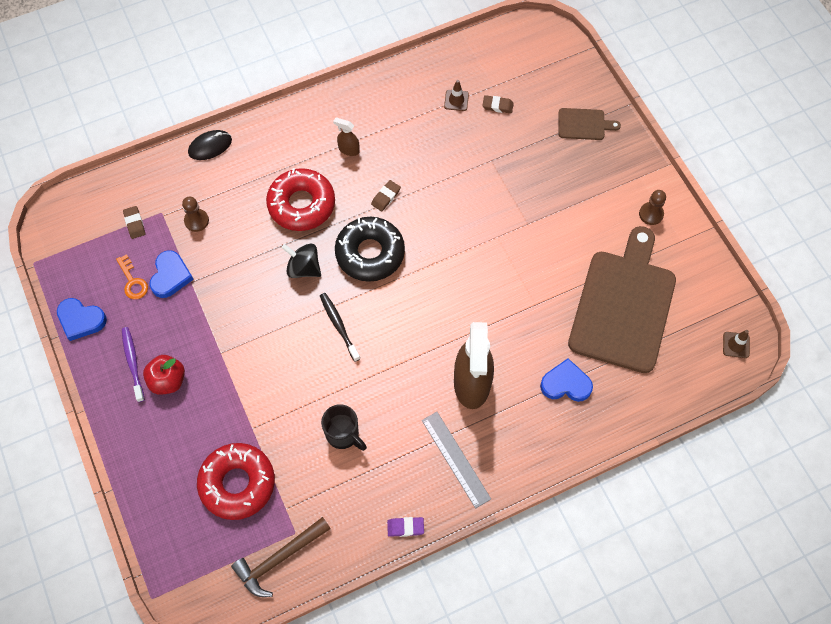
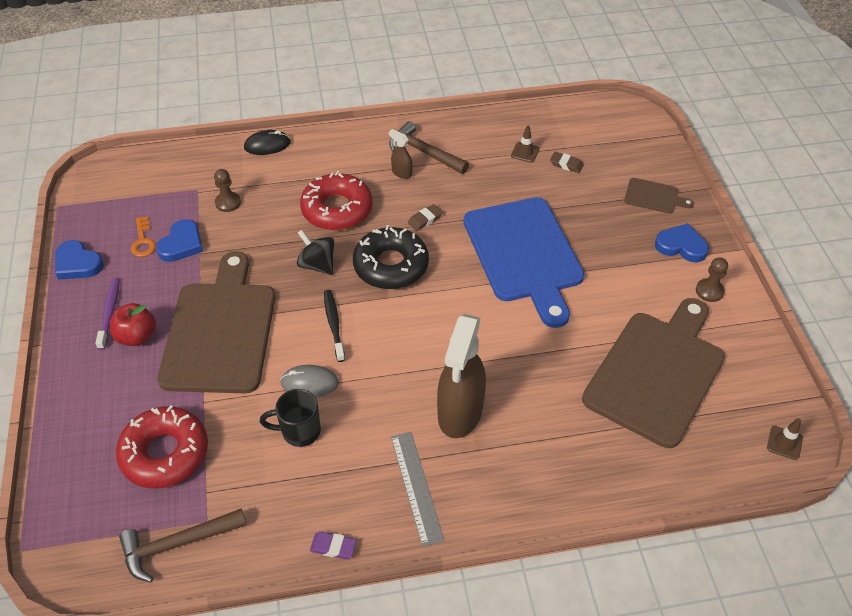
camera: 15 degrees right, 15 degrees down
brown eraser [123,206,145,239] -> none
black mug [321,404,367,451] -> black mug turned 120 degrees clockwise [260,389,321,447]
blue heart [540,358,593,402] -> blue heart moved to [655,223,709,262]
none -> brown cutting board [157,251,275,393]
none -> grey mouse [280,365,339,397]
none -> brown hammer [389,121,469,174]
none -> blue cutting board [464,197,584,328]

